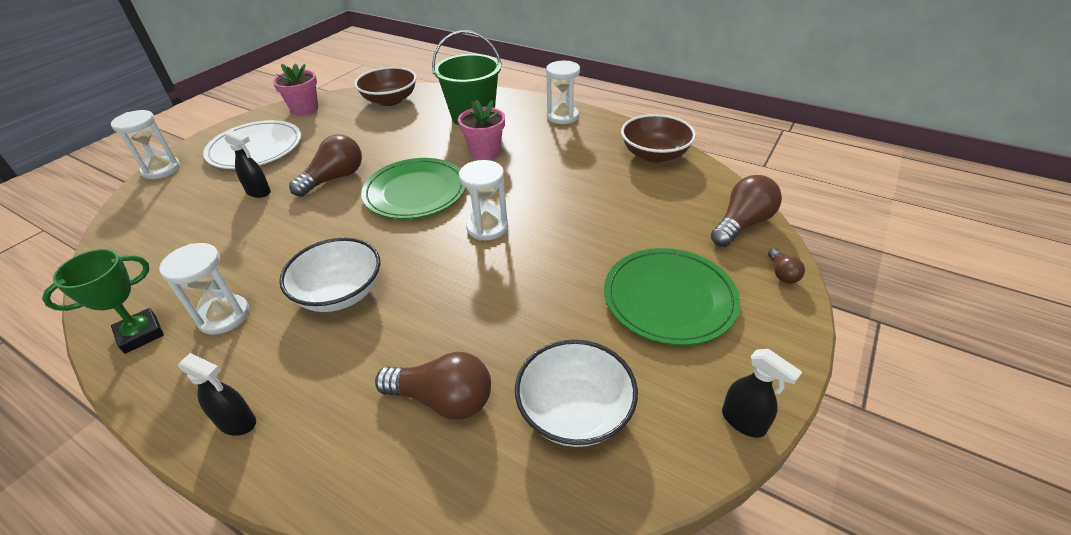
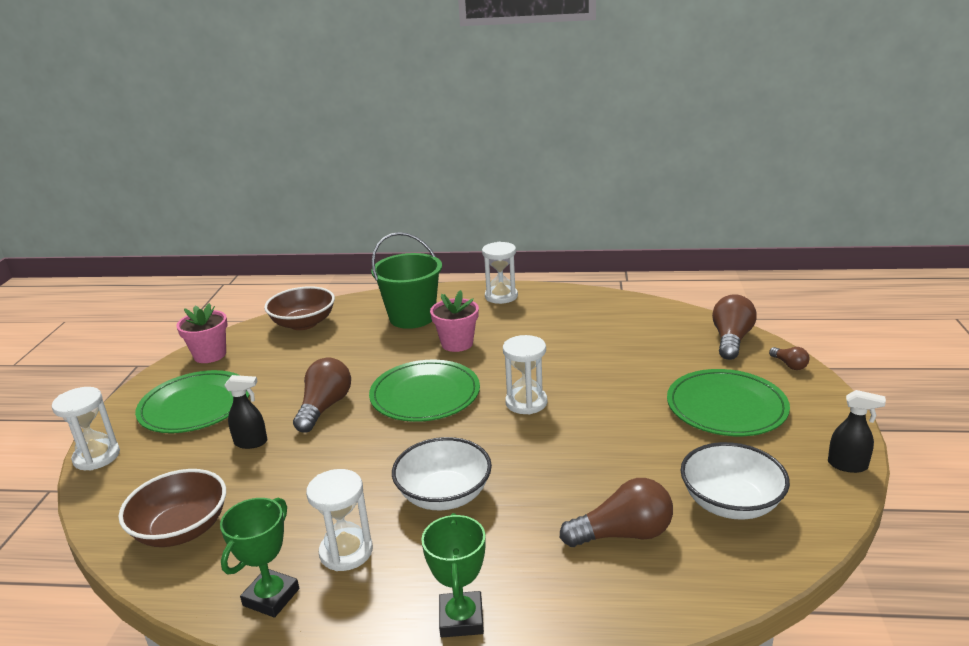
camera: 25 degrees left, 15 degrees down
black spray bottle [178,353,256,436] -> green trophy [421,513,486,637]
white plate [203,120,301,169] -> green plate [135,370,250,433]
brown bowl [621,114,696,163] -> brown bowl moved to [118,469,226,547]

